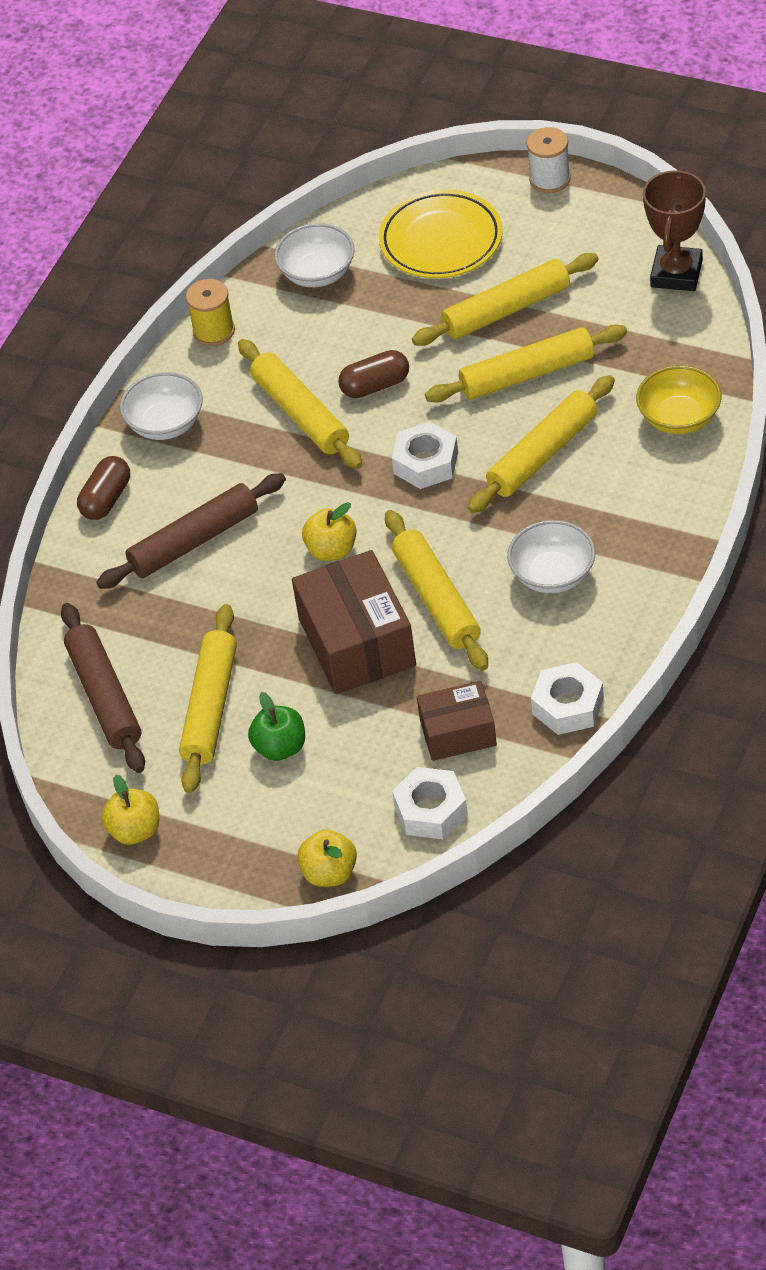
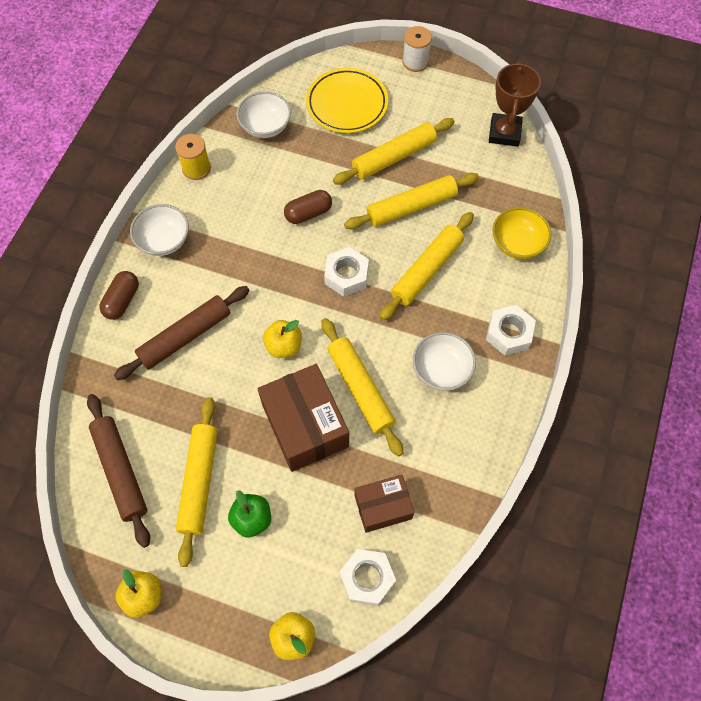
camera: 10 degrees left, 15 degrees up
yellow rolling pin [238,339,362,469] -> none
white nut [531,662,604,735] -> white nut moved to [486,305,536,355]

